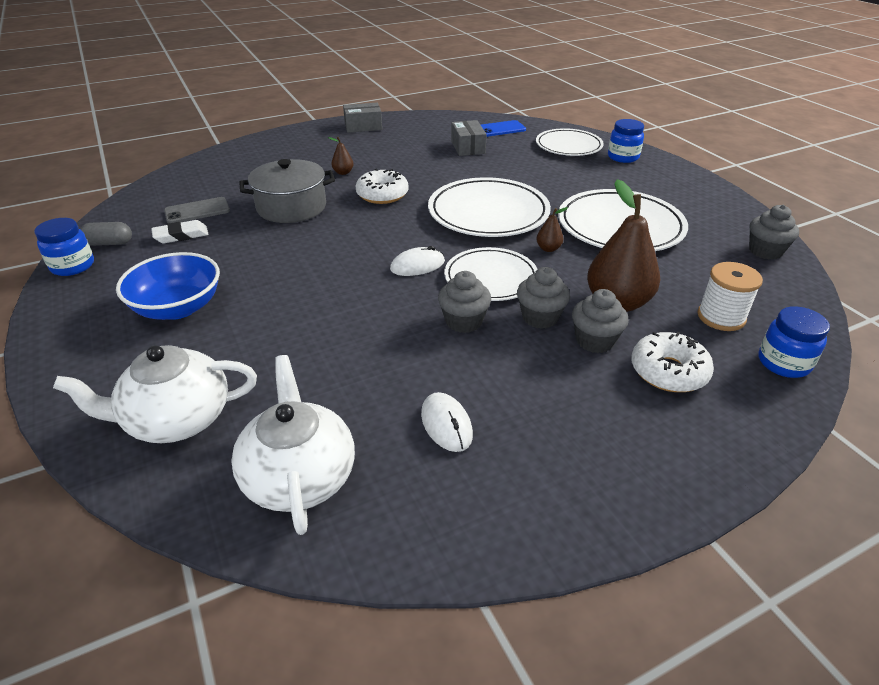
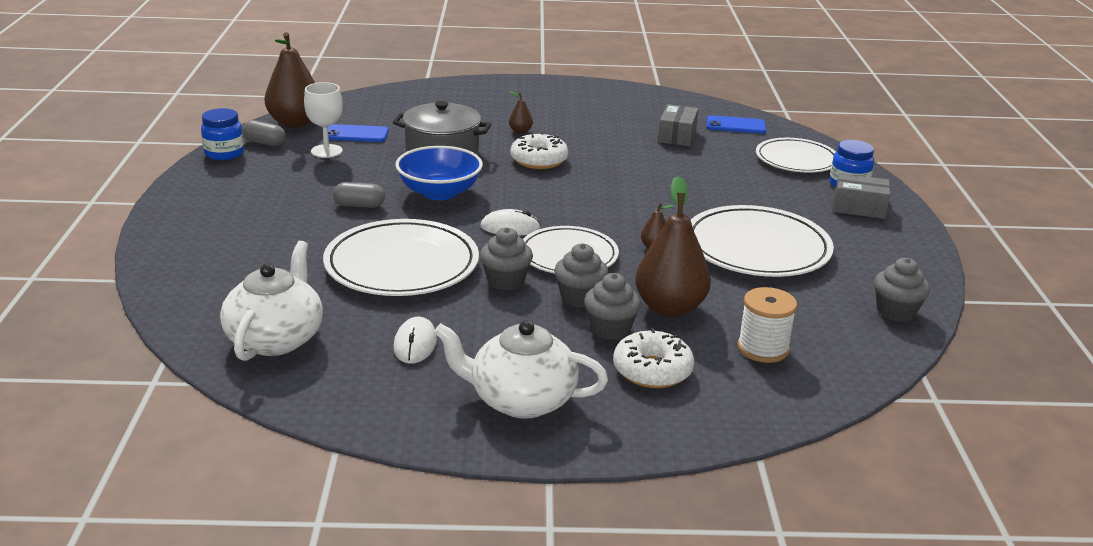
camera: 25 degrees right, 10 degrees down
white teapot [53,345,257,443] -> white teapot moved to [434,320,608,419]
blue bowl [116,252,220,320] -> blue bowl moved to [395,146,483,200]
white eraser [151,220,209,243] -> white goblet [304,82,343,158]
grey phone [164,197,230,223] -> blue phone [328,124,389,142]
grey box [343,103,382,133] -> grey box moved to [833,173,890,219]
white plate [428,177,551,237] -> white plate moved to [323,219,479,296]
blue jar [759,306,830,378] -> none
none -> brown pear [264,32,315,127]
none -> grey capsule [333,182,385,208]

